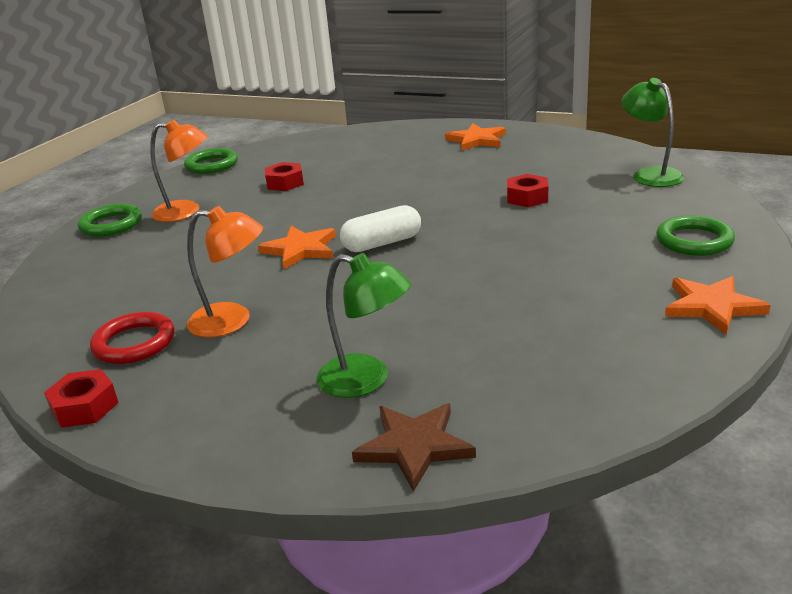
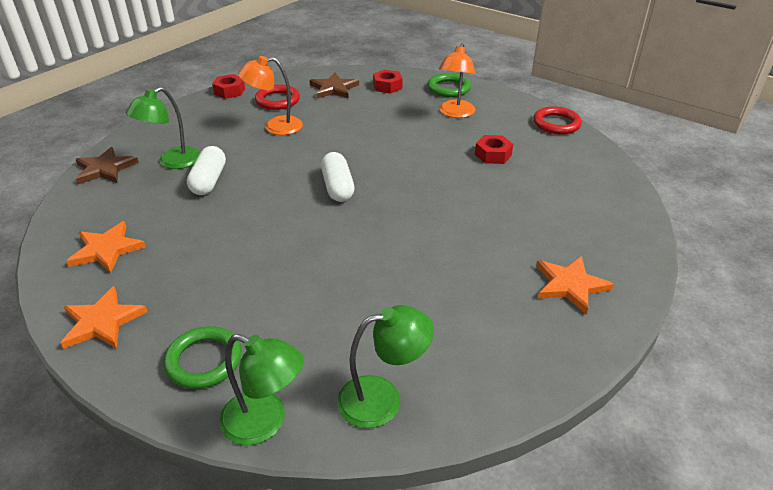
camera: 100 degrees right, 10 degrees up
green ring [184,148,238,174] -> red ring [533,106,582,134]
orange lamp [187,206,263,338] -> orange lamp turned 60 degrees clockwise [238,56,303,135]
orange star [258,226,336,269] -> orange star moved to [66,221,146,273]
red nut [507,174,548,207] -> red nut moved to [373,70,403,94]
none -> white capsule [187,146,226,195]
none -> green lamp [219,334,304,445]
none -> brown star [309,72,359,99]

